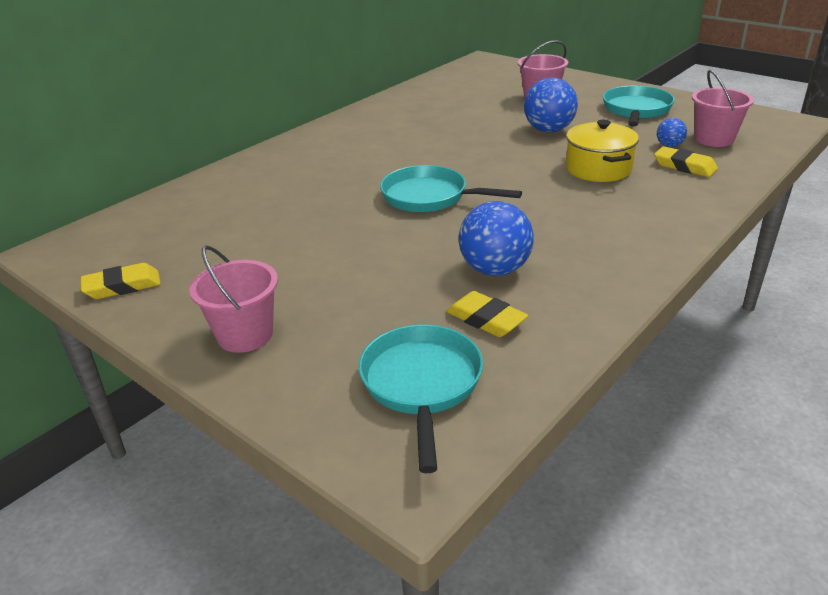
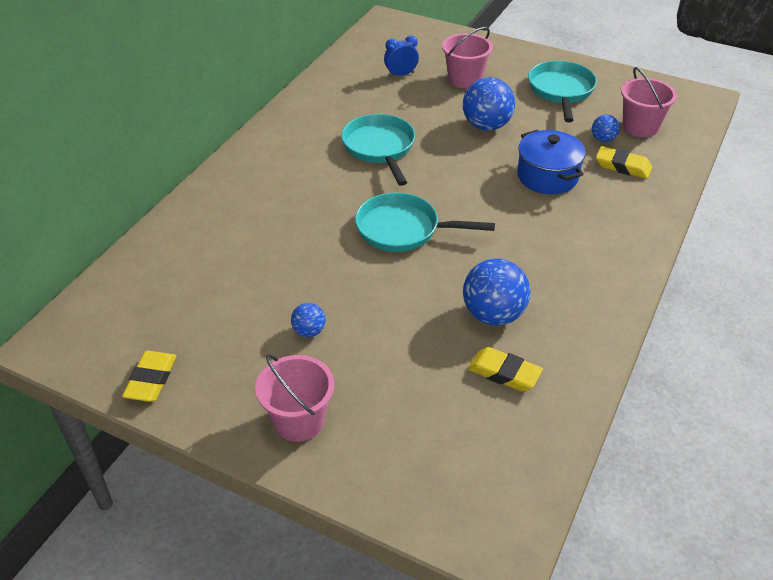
camera: 15 degrees left, 10 degrees up
yellow eraser [81,263,161,299] -> yellow eraser turned 45 degrees counterclockwise [122,351,176,402]
turquoise pan [358,325,483,473] -> turquoise pan moved to [341,114,415,186]
yellow pot [566,120,639,182] -> blue pot [517,130,586,194]
none -> blue ball [291,303,326,337]
none -> blue clock [384,36,419,77]

